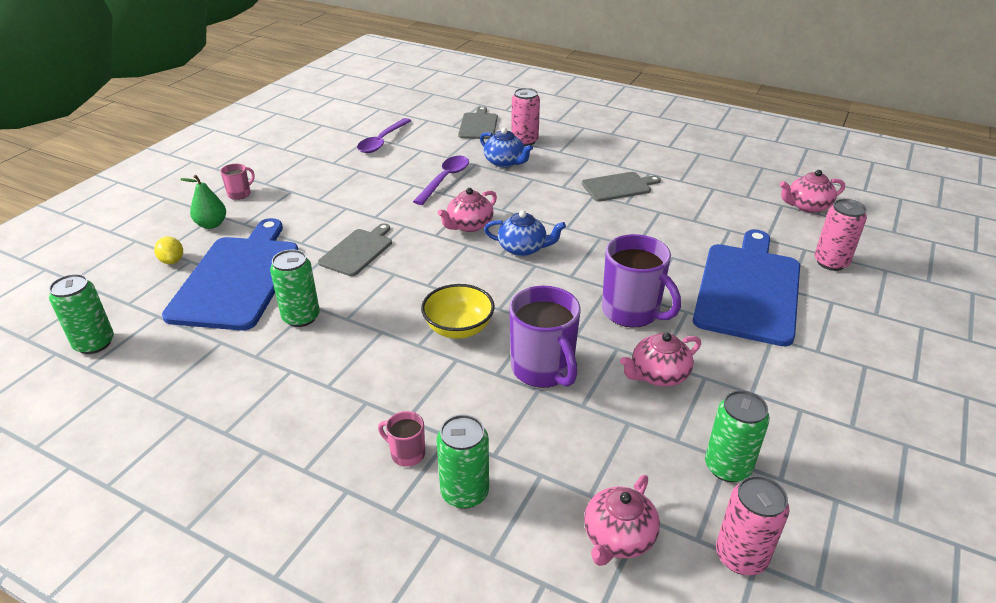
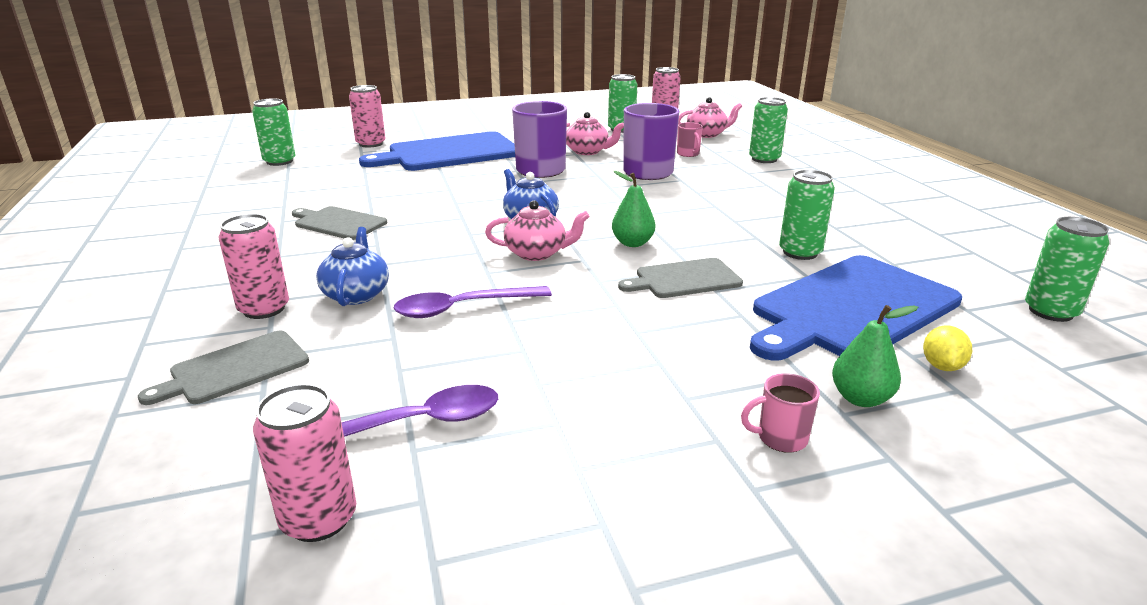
camera: 135 degrees left, 10 degrees down
pink mug [378,411,425,467] -> pink mug moved to [677,122,703,157]
yellow bowl [421,284,495,339] -> none
pink teapot [780,170,845,213] -> green can [252,98,296,166]
none -> pink can [253,384,356,542]
none -> green pear [612,171,655,247]

